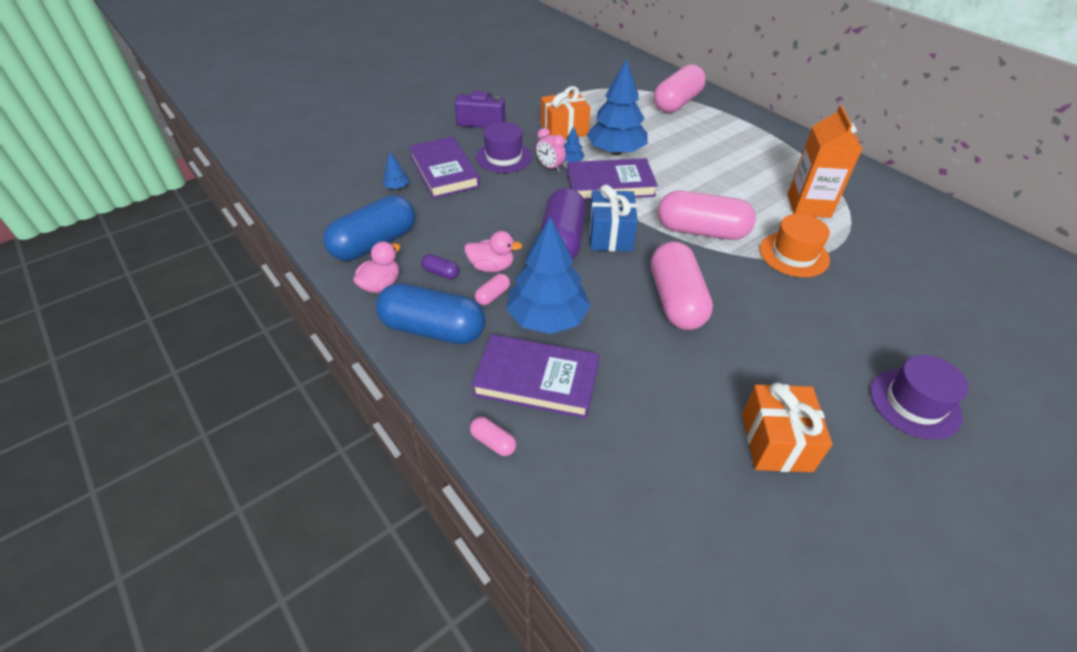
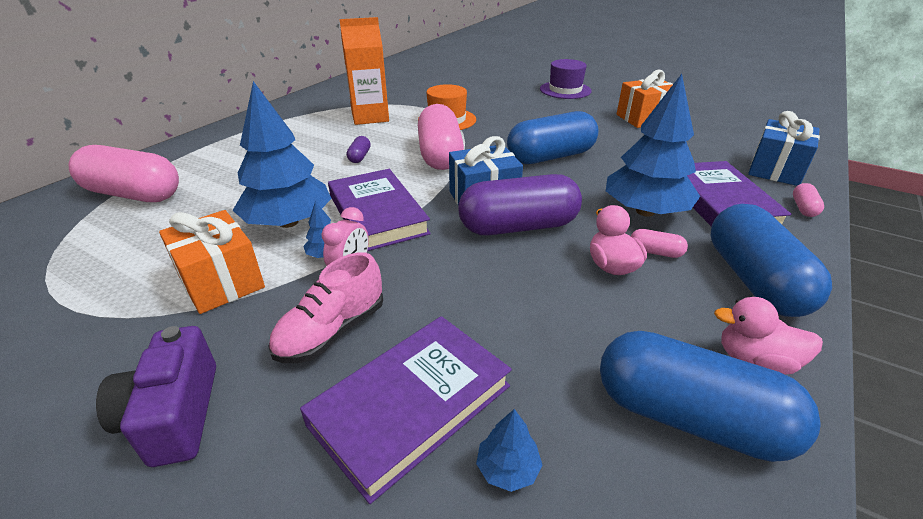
camera: 110 degrees left, 10 degrees down
purple capsule [421,254,459,279] -> purple capsule moved to [347,136,371,163]
purple hat [476,122,532,173] -> pink shoe [268,252,383,363]
pink capsule [651,241,713,330] -> blue capsule [507,111,599,164]
none -> blue gift [748,111,820,186]

